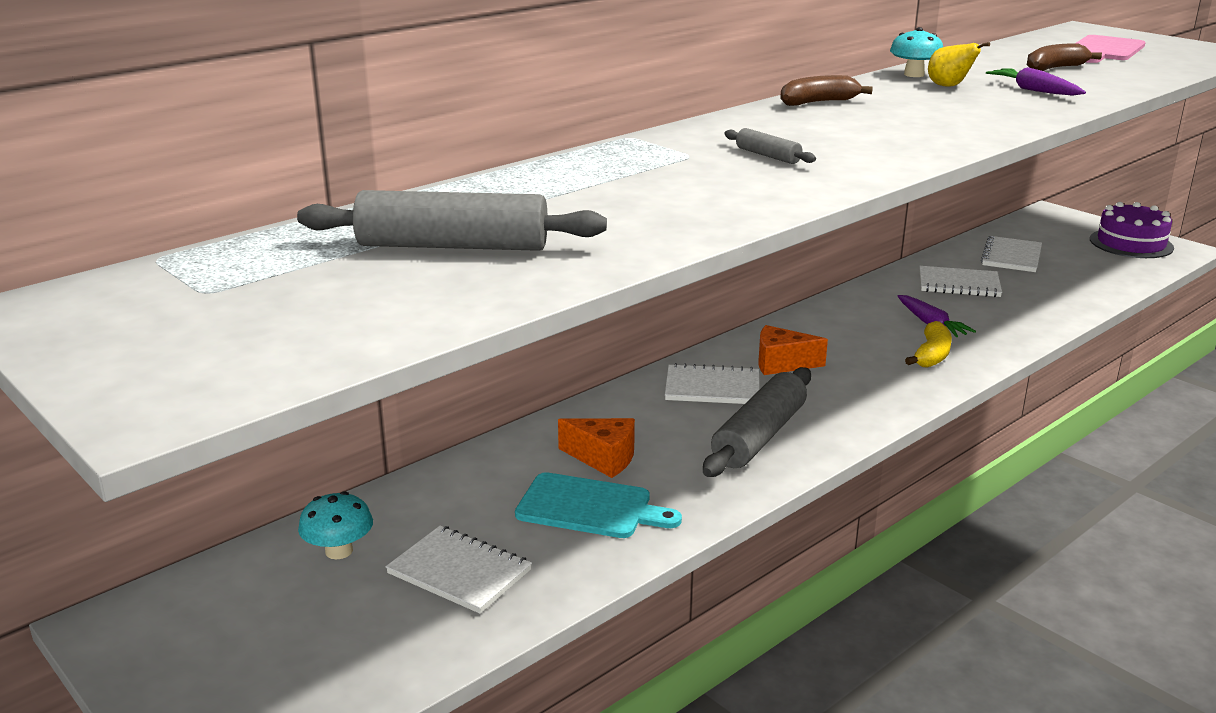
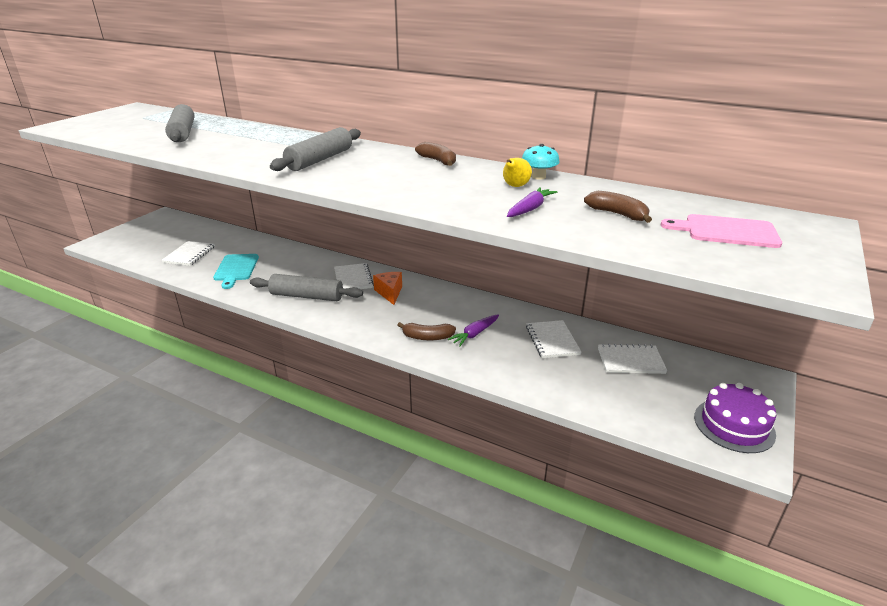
camera: 70 degrees right, 5 degrees up
turquoise mushroom [298,491,373,559] -> none
orange cheese [558,418,635,478] -> none
grey rolling pin [724,128,816,164] -> grey rolling pin [270,127,361,171], size x2.10
yellow banana [905,321,952,368] -> brown banana [397,322,456,341]

